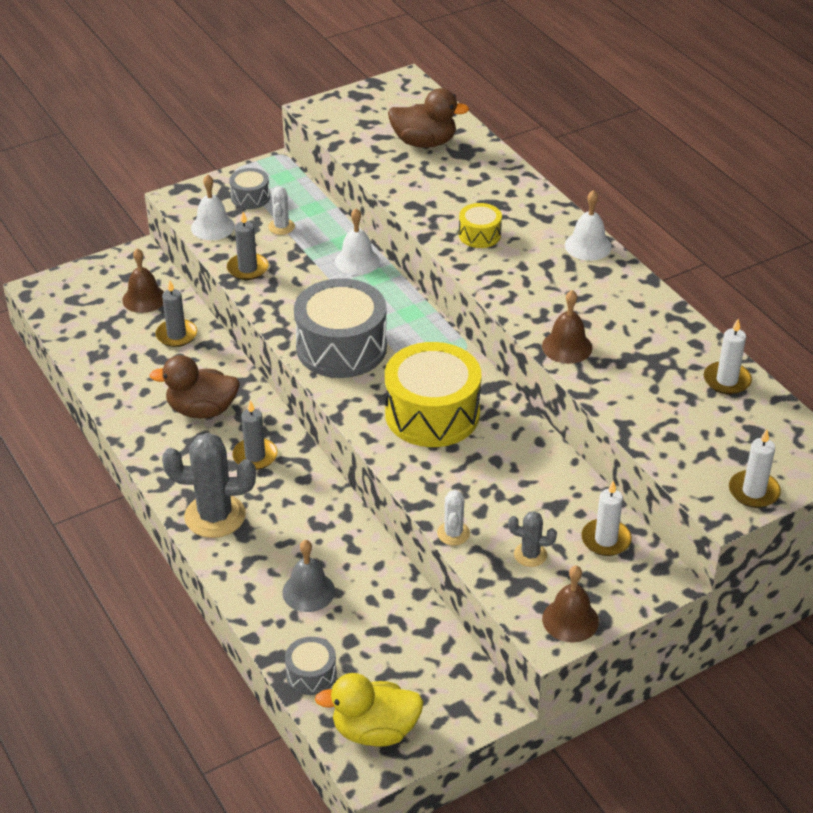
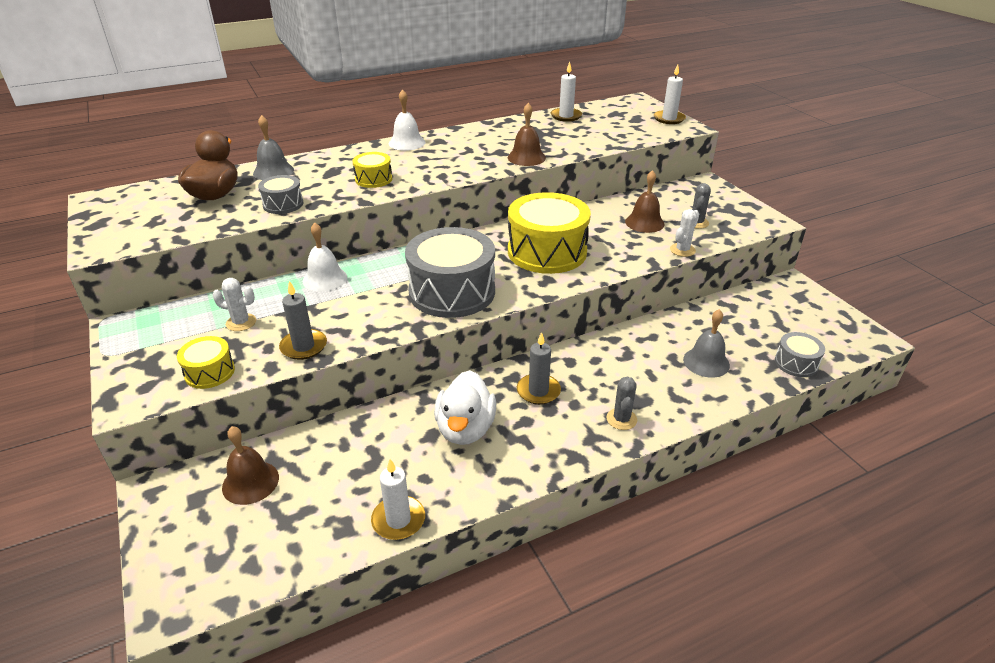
camera: 85 degrees left, 5 degrees down
brown duck [150,355,240,418] -> white duck [434,370,496,445]
grey candle [155,281,197,347] -> none
grey cactus [162,433,256,538] -> grey cactus [606,376,637,430], size x0.51
white bell [191,174,235,240] -> yellow drum [177,336,235,389]
grey drum [230,168,270,209] -> grey drum moved to [258,175,303,214]
yellow duck [315,673,424,747] -> none
white cactus [437,490,470,546] -> white cactus turned 60 degrees counterclockwise [670,209,699,257]
brown bell [542,565,599,643] -> brown bell moved to [625,170,665,233]
white candle [581,480,632,556] -> white candle moved to [371,459,425,540]
none -> grey bell [253,115,294,180]

